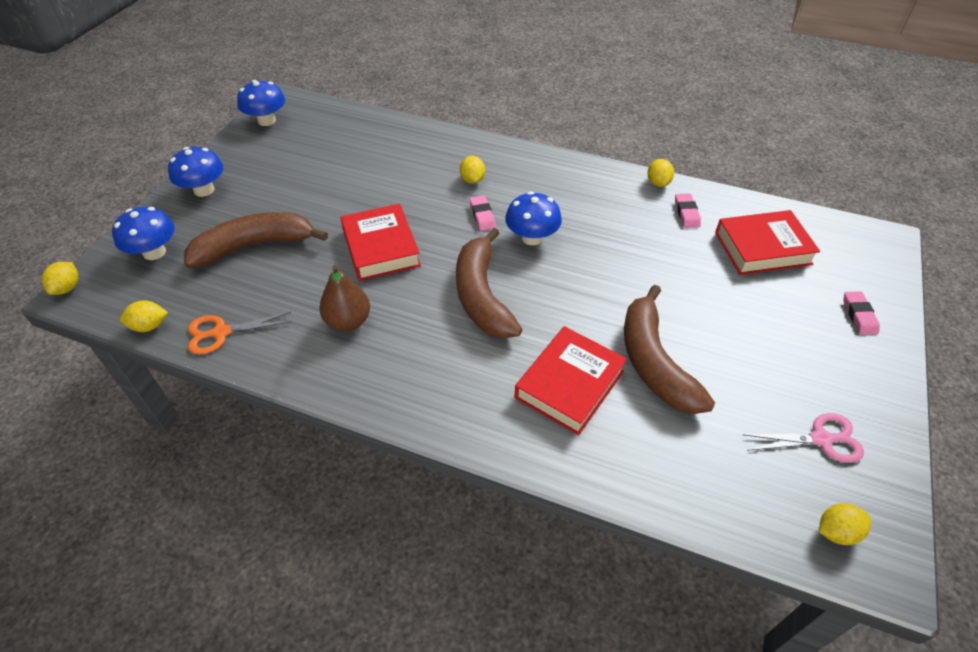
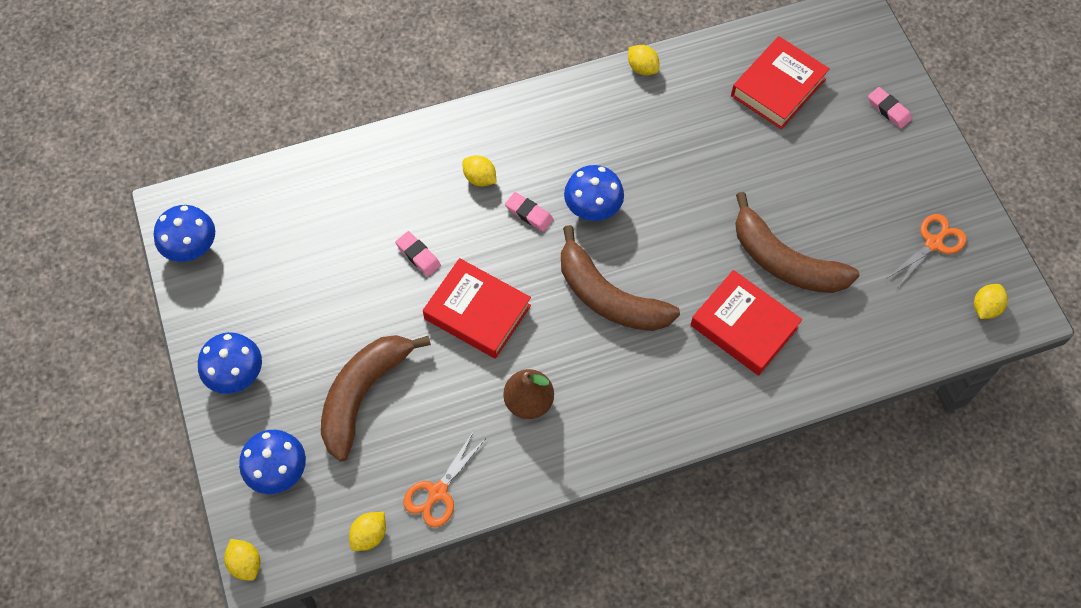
camera: 40 degrees left, 15 degrees up
red book [515,326,627,435] -> red book turned 45 degrees counterclockwise [690,270,802,376]
pink eraser [675,193,701,228] -> pink eraser moved to [395,231,441,276]
pink scissors [743,413,864,463] -> orange scissors [886,214,967,287]

